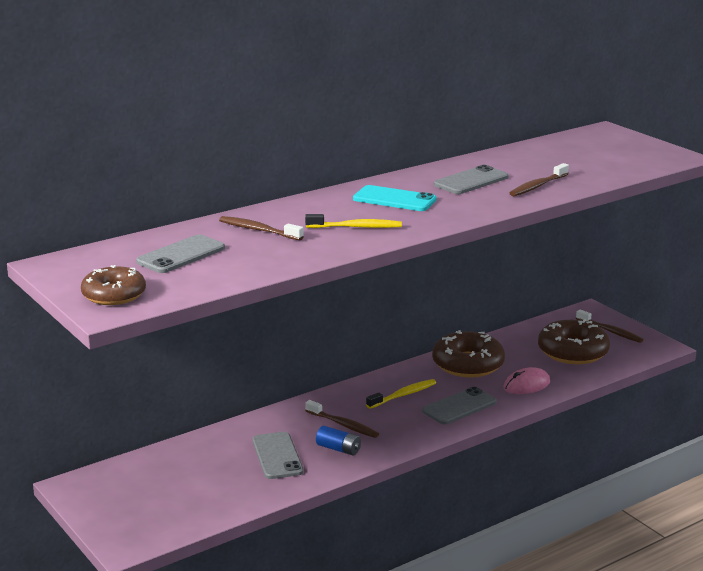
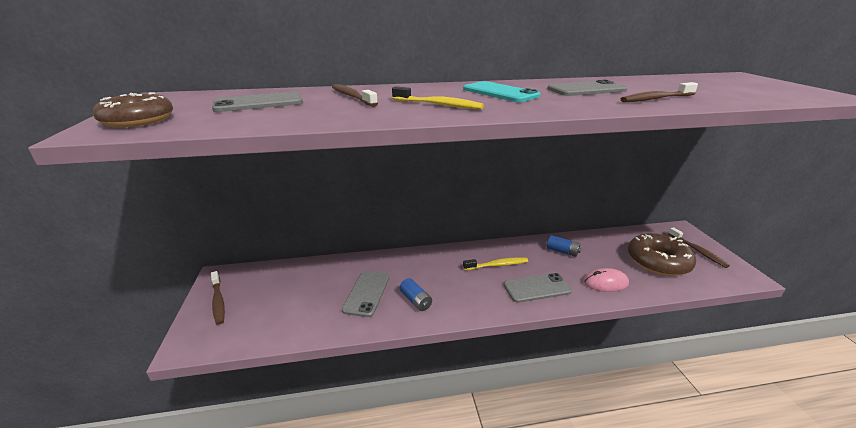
camera: 25 degrees right, 5 degrees up
brown toothbrush [305,400,379,438] -> brown toothbrush moved to [211,271,225,325]
brown donut [432,330,505,378] -> blue battery [547,235,581,257]

